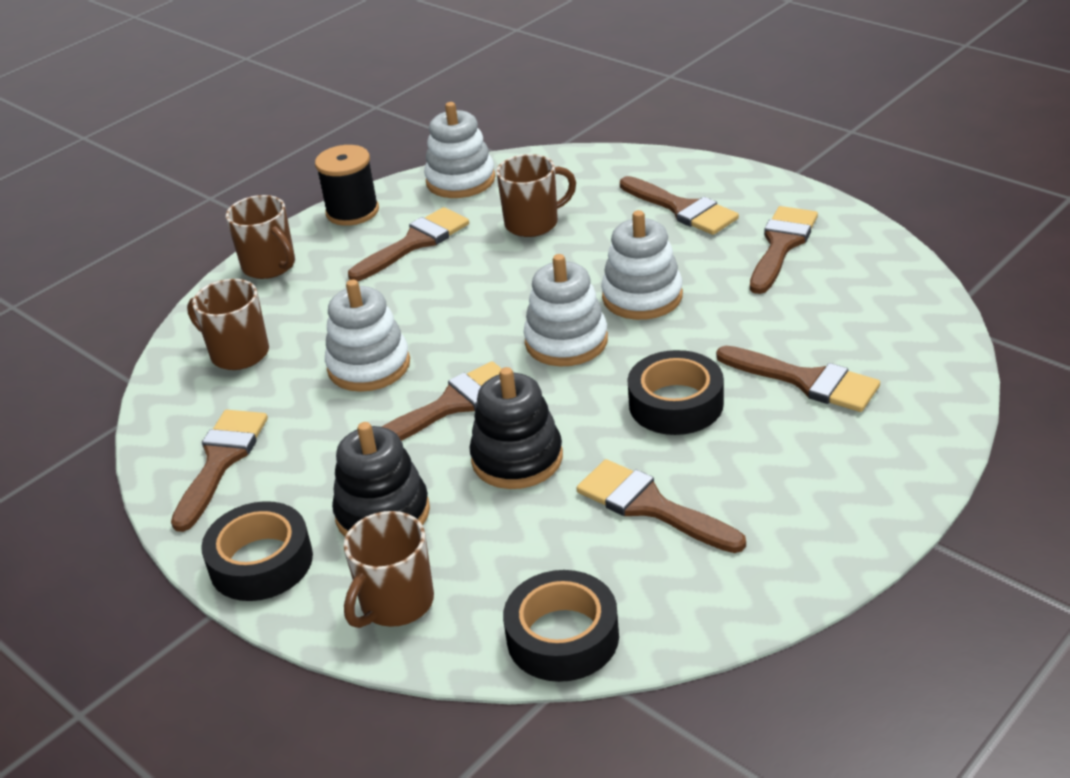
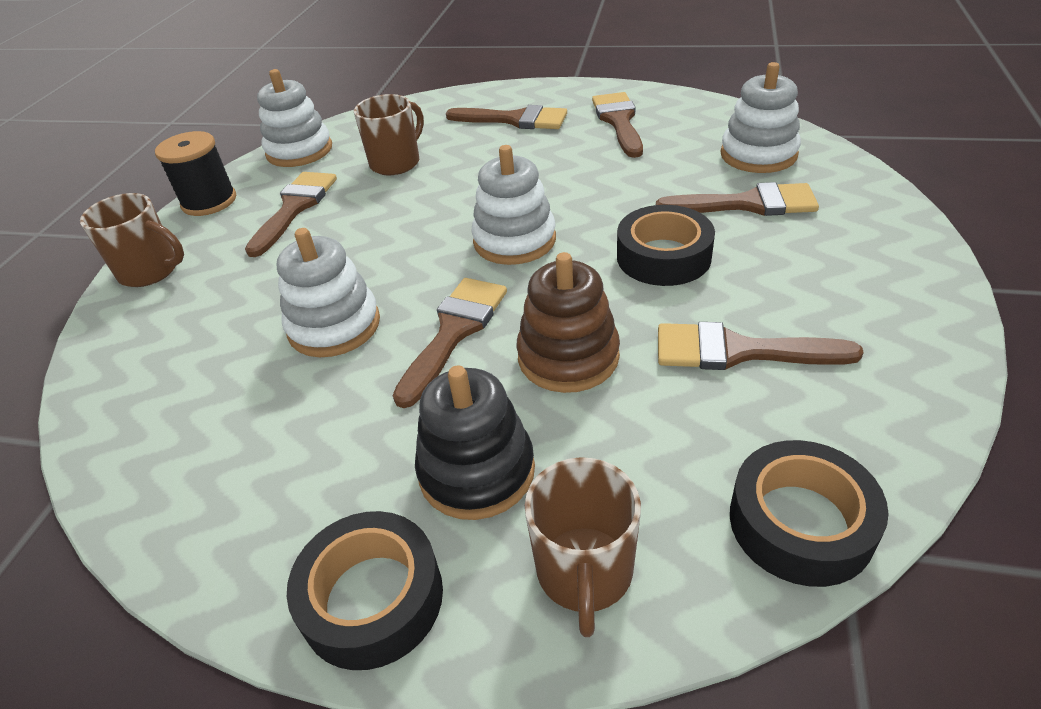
camera: 30 degrees left, 5 degrees up
brown brush [171,410,268,532] -> none
brown mug [187,279,269,370] -> none
black stacking toy [469,367,563,489] -> brown stacking toy [516,252,620,393]
white stacking toy [601,210,683,320] -> white stacking toy moved to [720,62,801,173]

